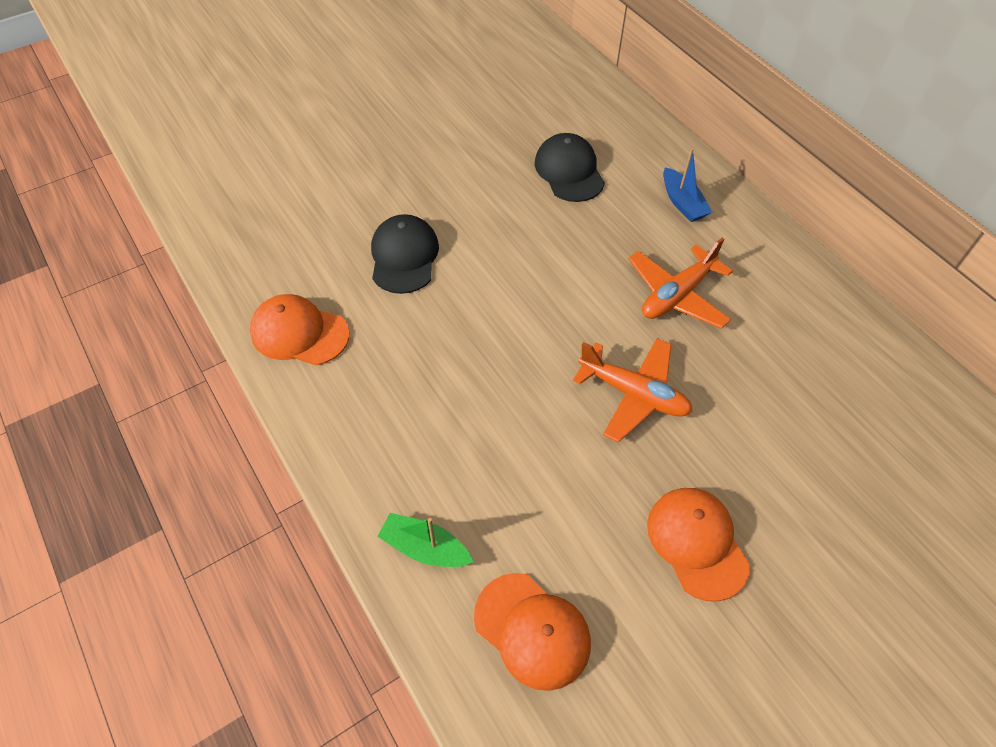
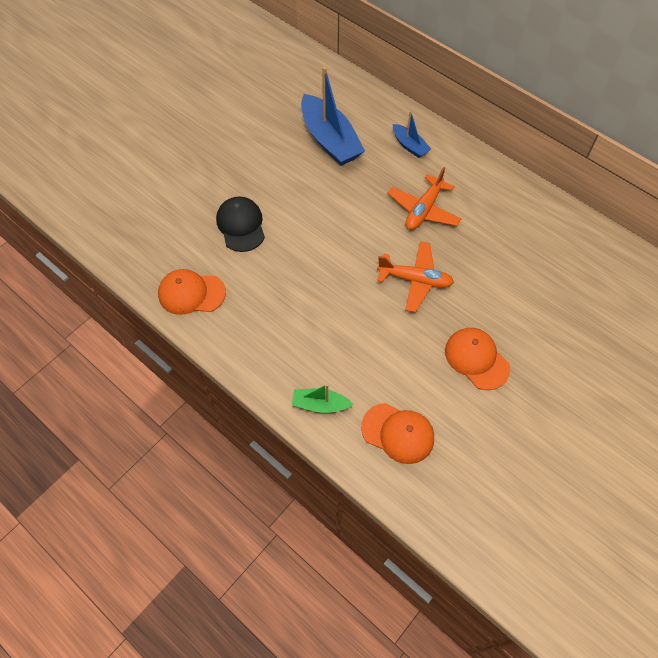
camera: 15 degrees left, 5 degrees up
black cap [535,133,605,202] -> blue boat [301,67,365,166]

